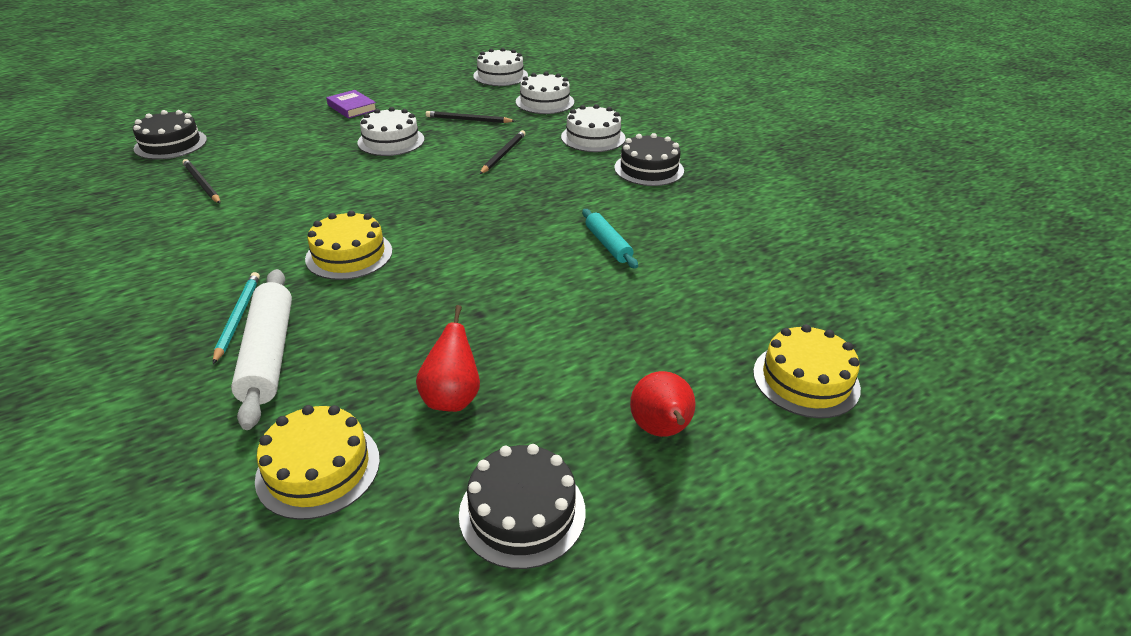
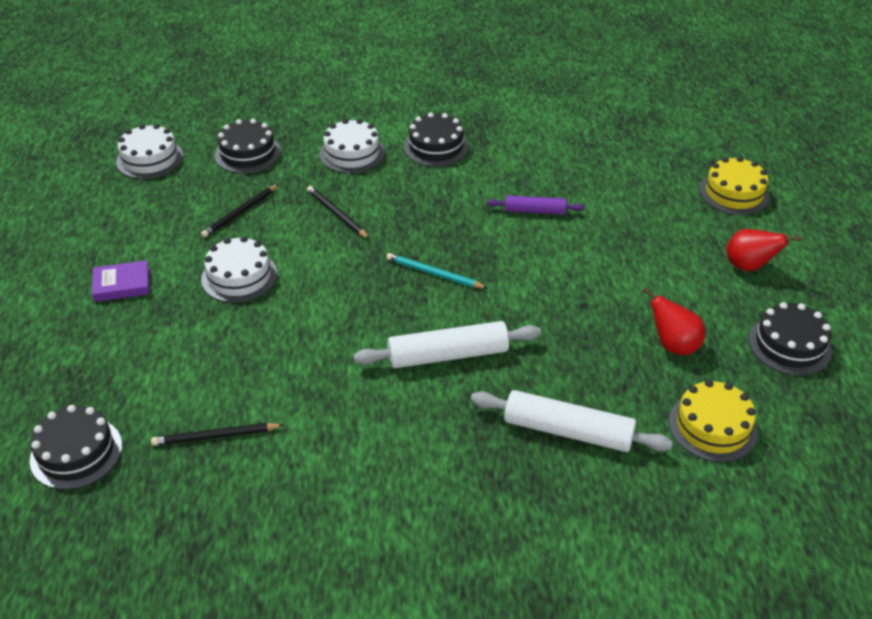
camera: 60 degrees left, 5 degrees up
turquoise pencil [213,272,260,364] -> turquoise pencil moved to [386,253,488,289]
yellow cake [305,210,392,280] -> white rolling pin [354,321,541,368]
white cake [516,72,574,114] -> black cake [215,119,281,173]
turquoise rolling pin [582,209,638,269] -> purple rolling pin [487,196,585,215]

